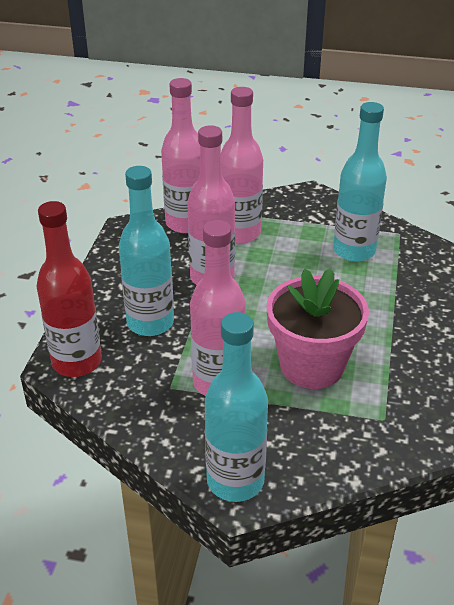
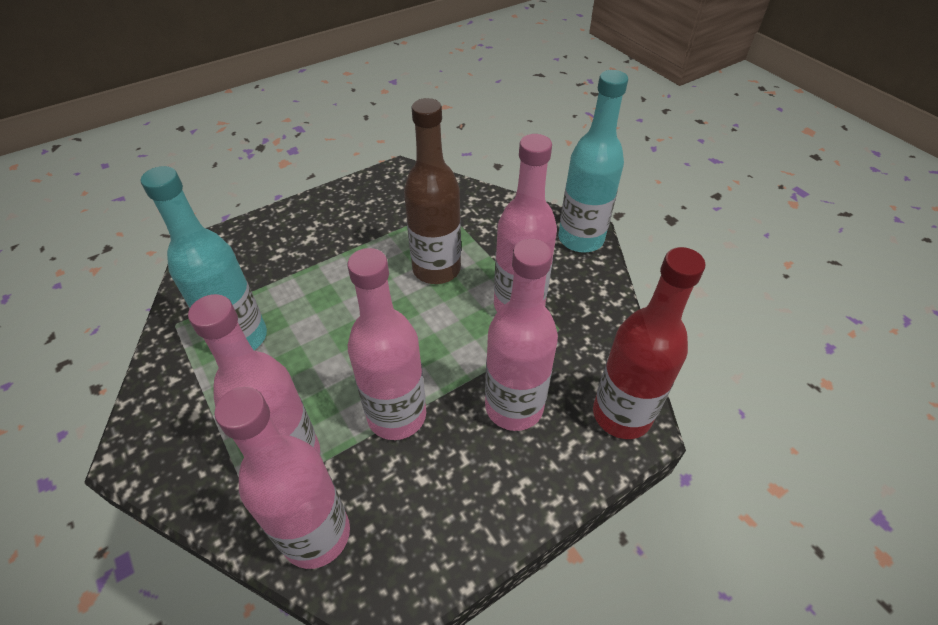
camera: 135 degrees left, 10 degrees up
turquoise bottle [119,166,174,336] -> pink bottle [485,239,558,431]
pink flower pot [267,268,369,389] -> brown bottle [404,98,461,284]

